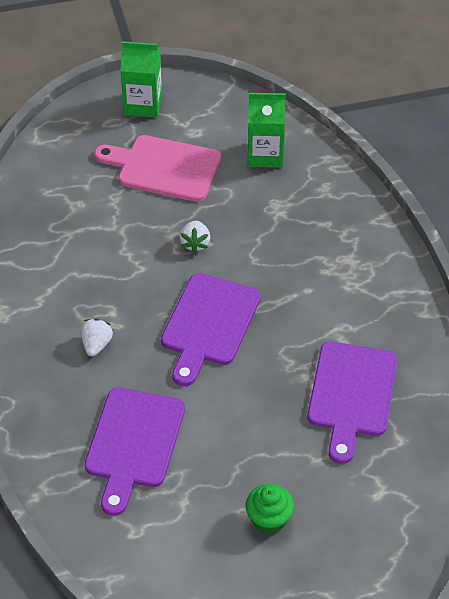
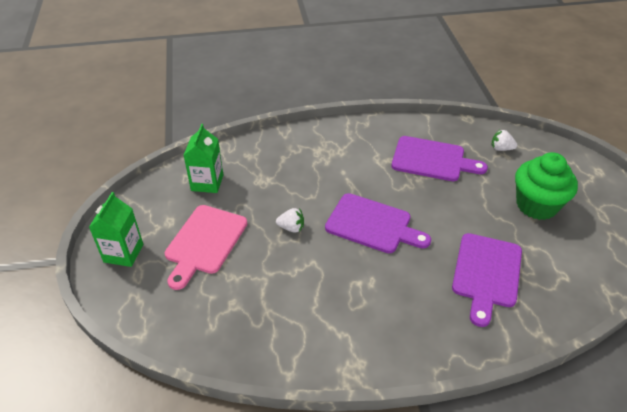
camera: 85 degrees left, 5 degrees down
white strawberry [81,318,113,356] -> white strawberry moved to [491,130,517,151]
purple cutting board [85,388,185,516] -> purple cutting board turned 90 degrees clockwise [452,233,522,327]
green cupcake [245,484,294,534] -> green cupcake [515,152,578,220], size x1.83

